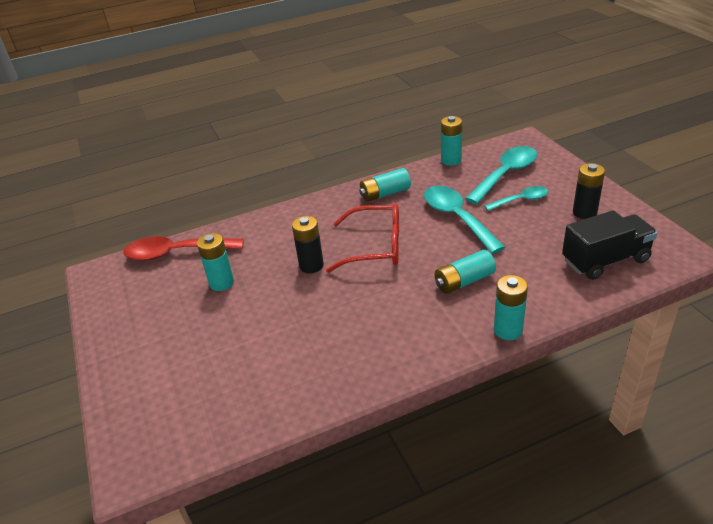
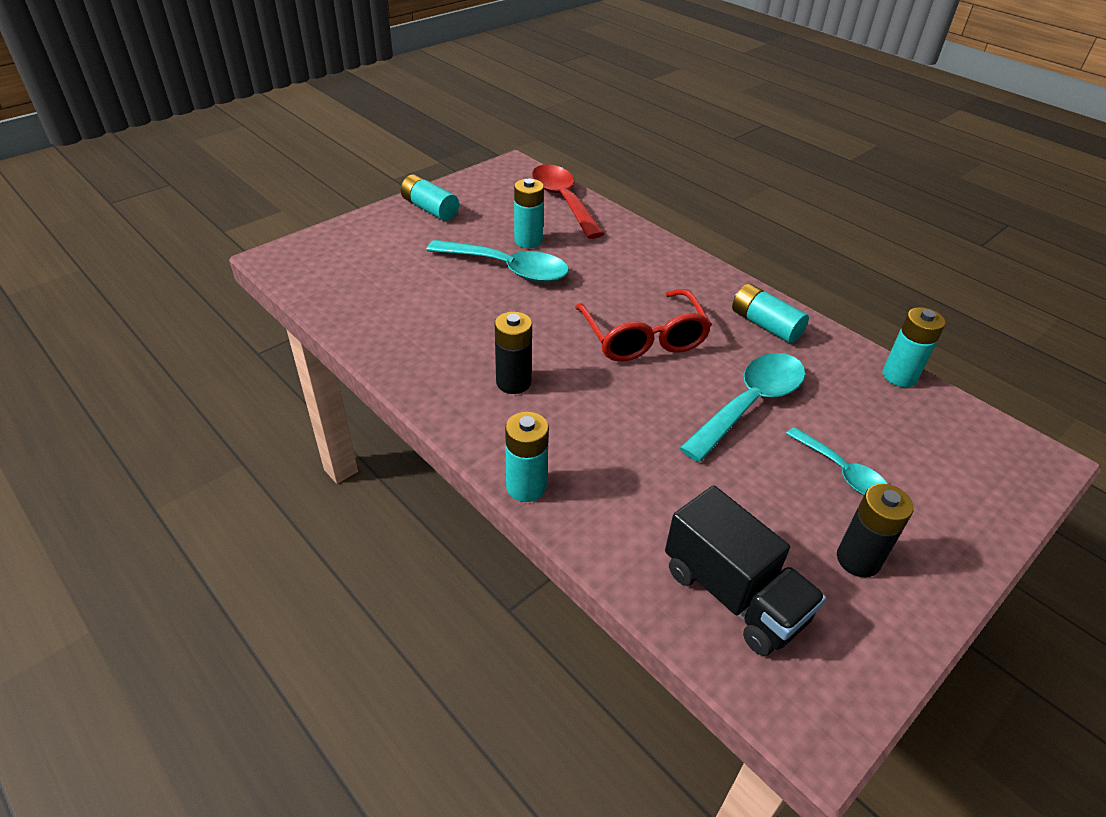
camera: 65 degrees right, 5 degrees up
black battery [292,216,324,273] -> black battery moved to [495,312,532,394]
turquoise battery [435,250,496,294] -> turquoise battery moved to [401,174,459,221]
turquoise spoon [465,146,537,204] -> turquoise spoon moved to [426,240,569,282]

